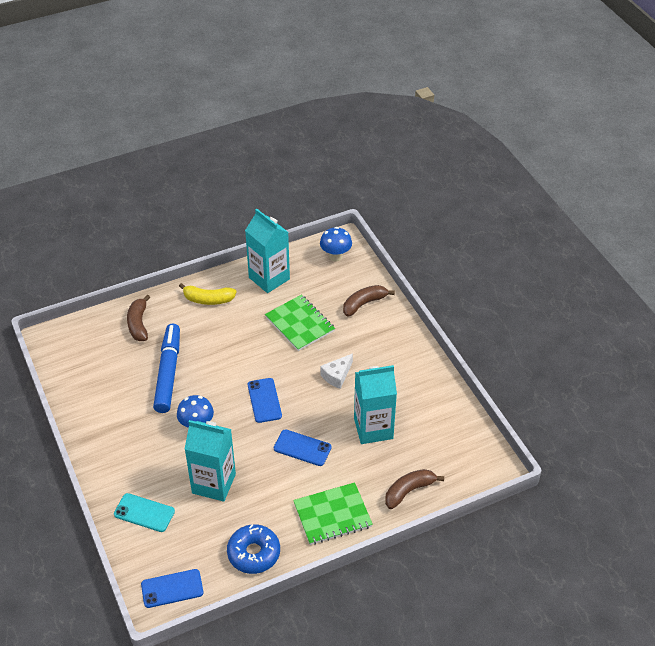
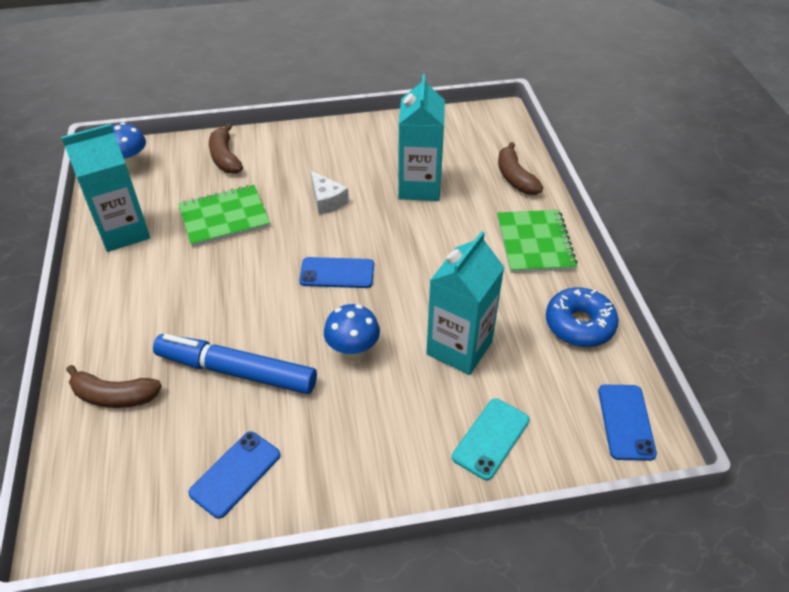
camera: 75 degrees left, 0 degrees up
yellow banana [179,283,236,305] -> none
blue phone [274,429,332,466] -> blue phone moved to [188,431,280,519]

